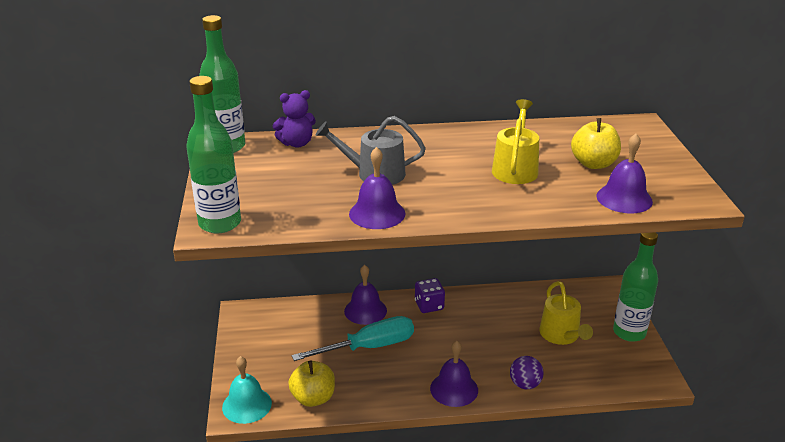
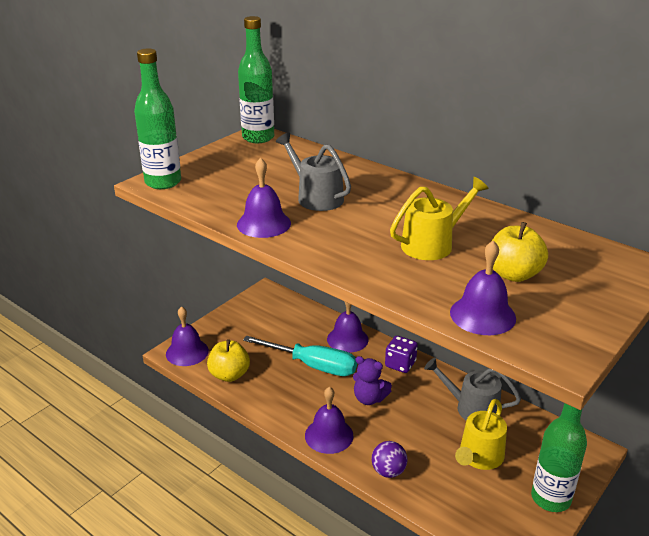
camera: 45 degrees right, 0 degrees up
turquoise bell [222,356,272,424] -> purple bell [166,306,209,366]
purple teddy bear [272,90,316,148] -> purple teddy bear moved to [353,356,392,405]
none -> grey watering can [424,358,521,420]

